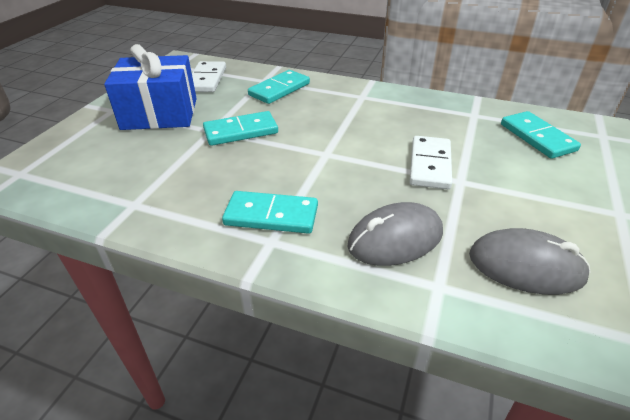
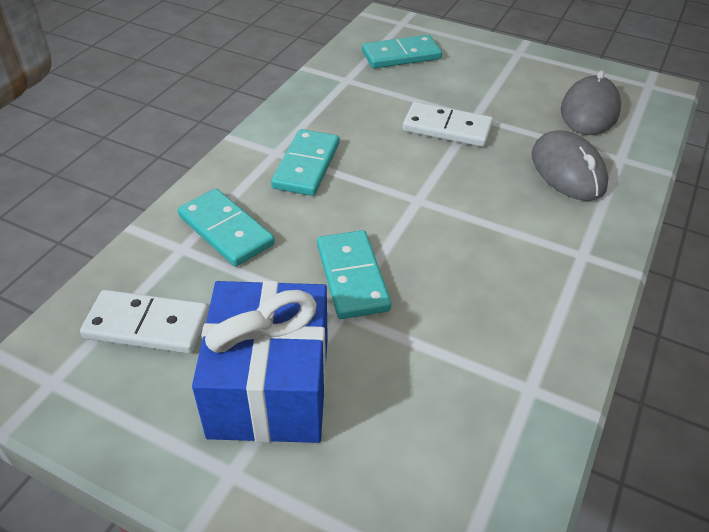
camera: 85 degrees left, 5 degrees up
turquoise domino [222,191,318,234] -> turquoise domino moved to [271,129,339,196]

